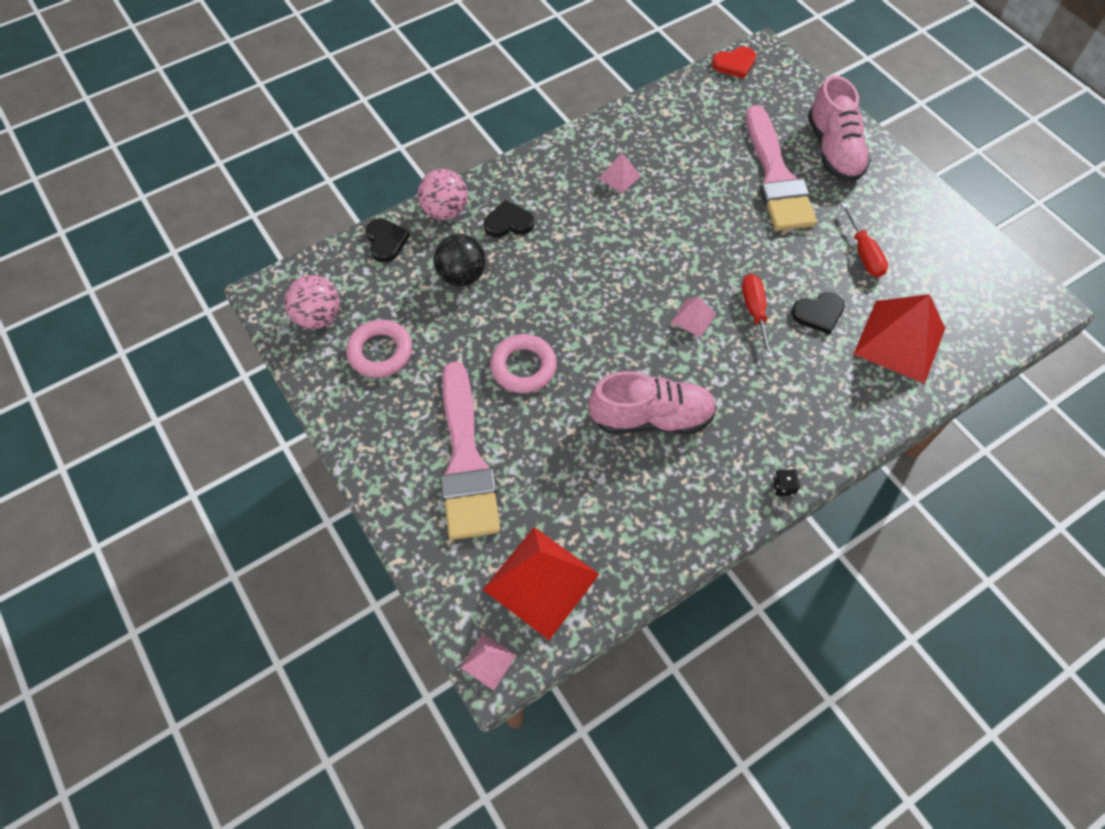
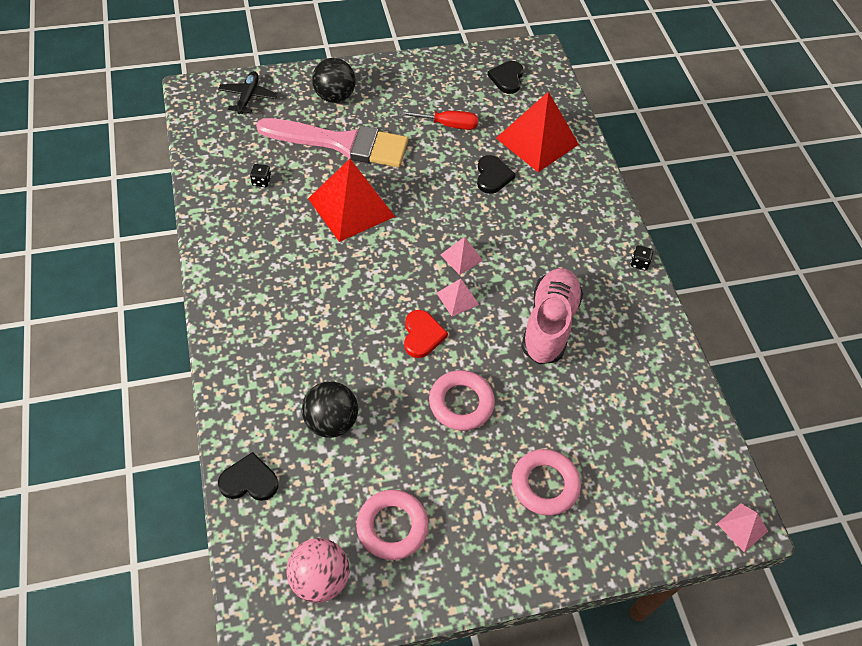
camera: 75 degrees left, 5 degrees down
pink ball [418,169,468,220] -> none
pink brush [441,362,500,540] -> pink ring [512,449,581,516]
red pyramid [483,527,599,640] -> red pyramid moved to [308,159,395,242]
black heart [484,200,534,238] -> black heart moved to [487,61,524,94]
pink pyramid [599,153,641,193] -> pink pyramid moved to [436,278,479,316]
red heart [712,47,756,78] -> red heart moved to [404,310,448,358]
red screwdriver [742,274,773,358] -> none
pink shoe [808,75,871,182] -> black ball [312,58,355,103]
none -> black plane [218,71,278,114]
none -> black dice [250,164,271,187]

